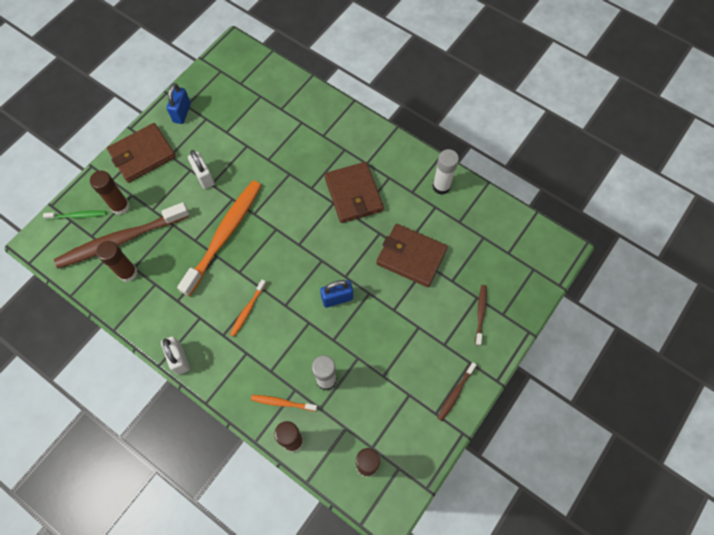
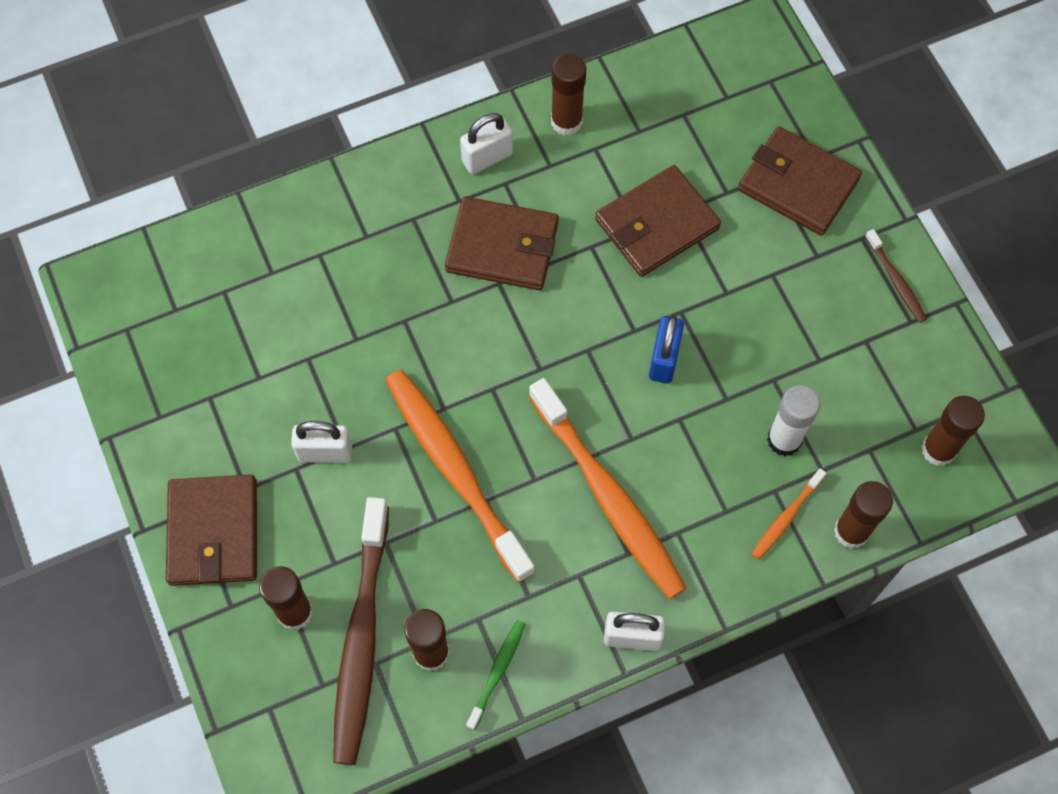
camera: 60 degrees left, 0 degrees up
green toothbrush [43,210,106,220] -> green toothbrush moved to [466,620,526,730]
blue padlock [167,83,191,124] -> none
orange toothbrush [230,280,267,337] -> orange toothbrush [529,378,686,599], size x2.25
white glue stick [432,149,459,195] -> brown glue stick [551,54,586,136]
brown toothbrush [475,285,487,346] -> brown wallet [738,127,862,236]
none -> white padlock [460,113,513,174]

